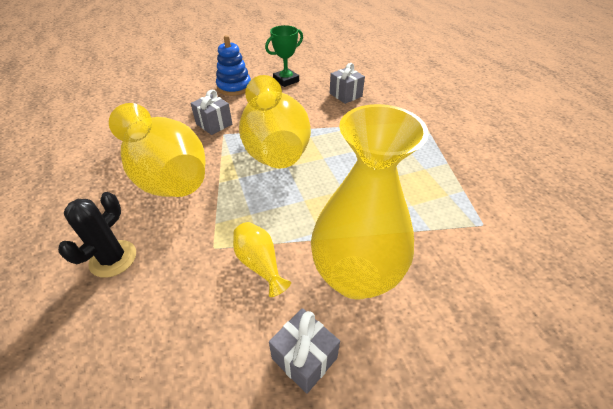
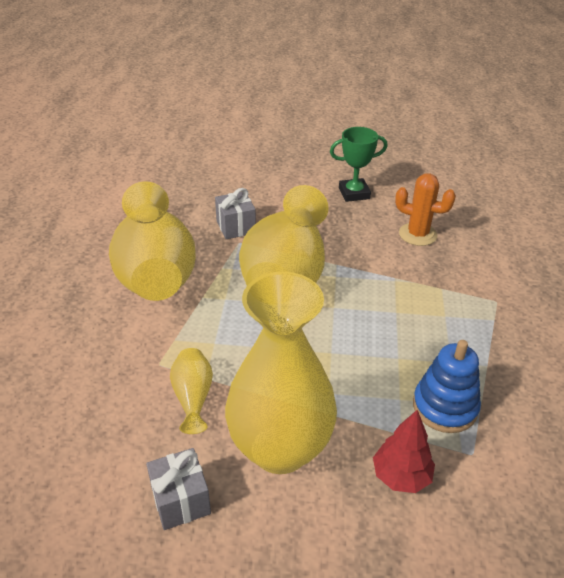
camera: 25 degrees right, 5 degrees down
black cactus [58,192,136,278] -> none
blue stacking toy [216,35,251,96] -> blue stacking toy moved to [413,340,481,433]
grey gift [330,63,365,104] -> orange cactus [395,173,456,246]
none -> red tree [373,410,435,493]

